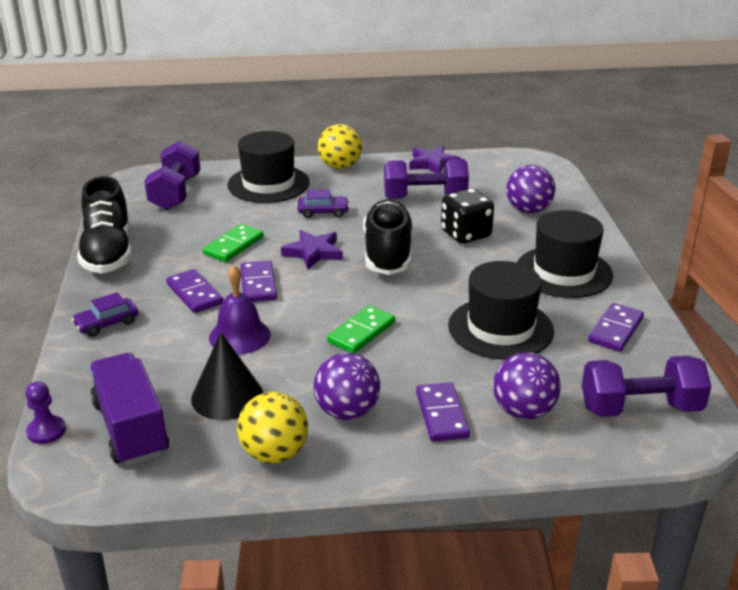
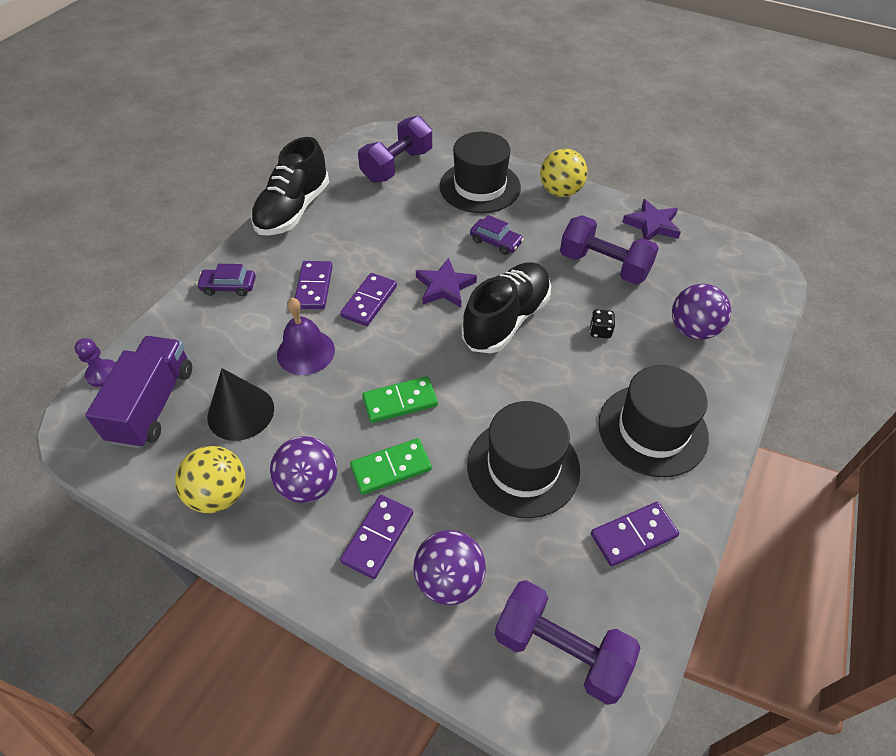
camera: 35 degrees right, 20 degrees up
green domino [203,224,264,262] -> green domino moved to [350,438,432,495]
black dice [441,188,494,244] -> black dice [590,310,615,338], size x0.49

